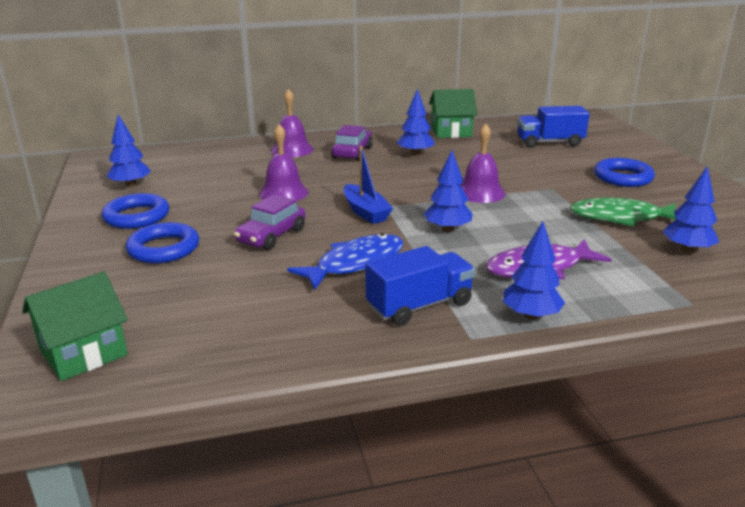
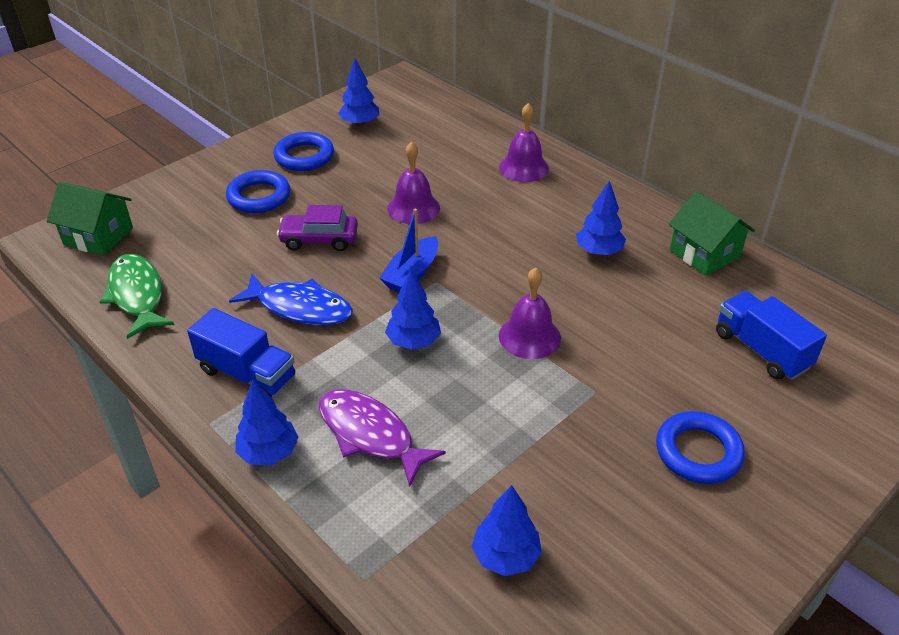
camera: 60 degrees right, 15 degrees up
purple car [331,125,373,161] -> none
green fish [570,197,677,227] -> green fish moved to [100,254,174,339]

